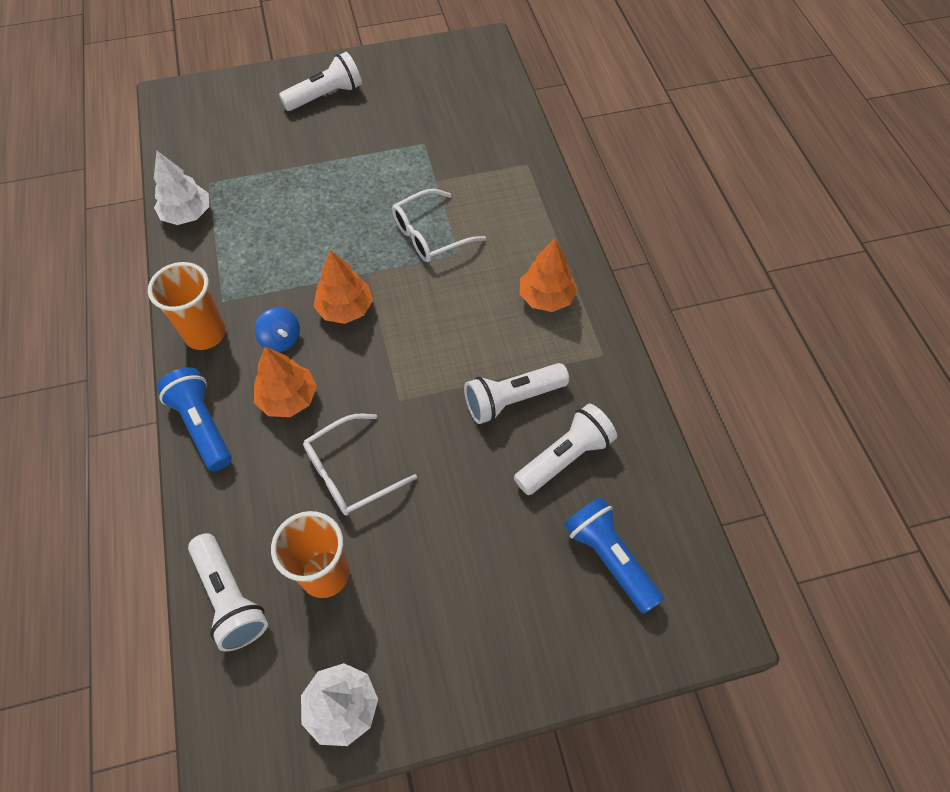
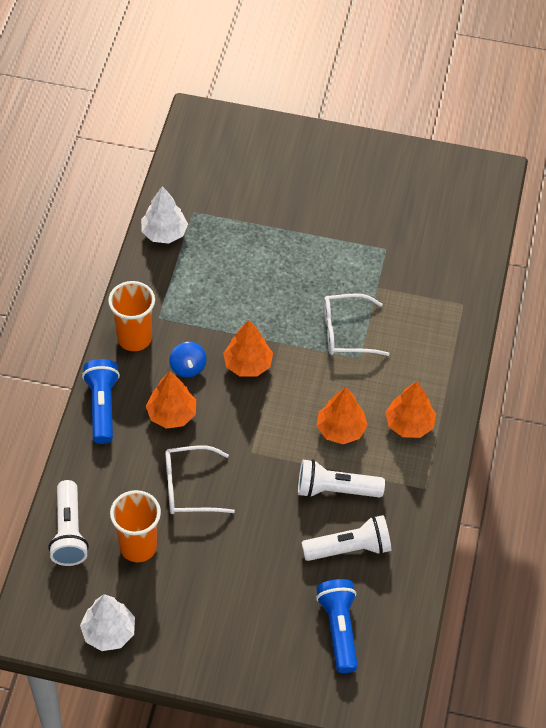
camera: 25 degrees right, 5 degrees down
white flashlight [279,52,362,111] -> none
none -> orange tree [317,387,368,444]

